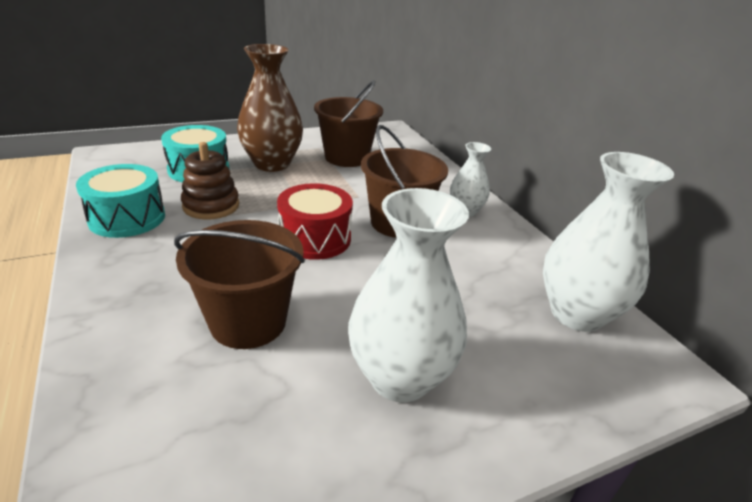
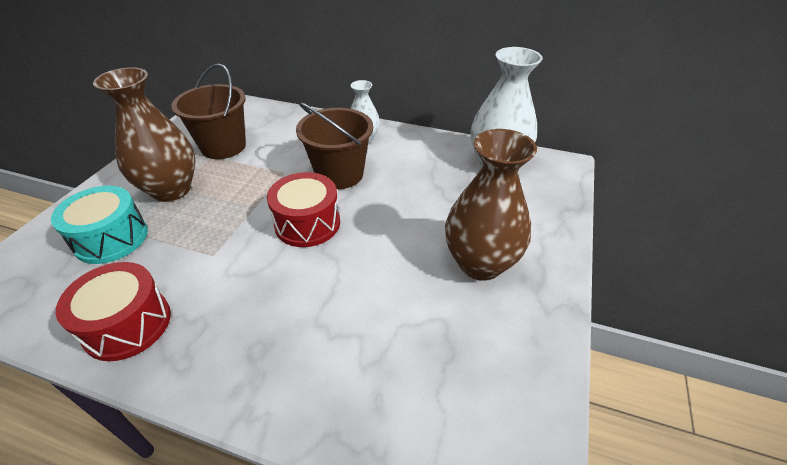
camera: 45 degrees left, 10 degrees up
turquoise drum [76,164,165,238] -> red drum [56,262,171,361]
brown bucket [174,220,305,349] -> none
brown stacking toy [181,142,239,219] -> none
white vase [348,188,469,403] -> brown vase [445,129,537,281]

